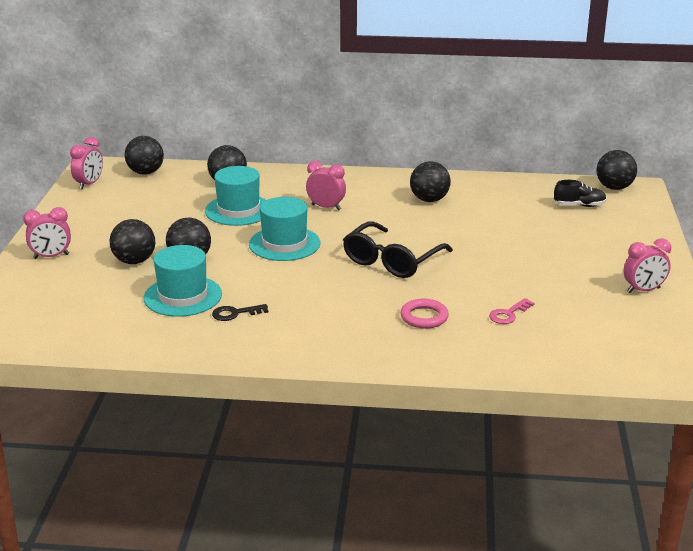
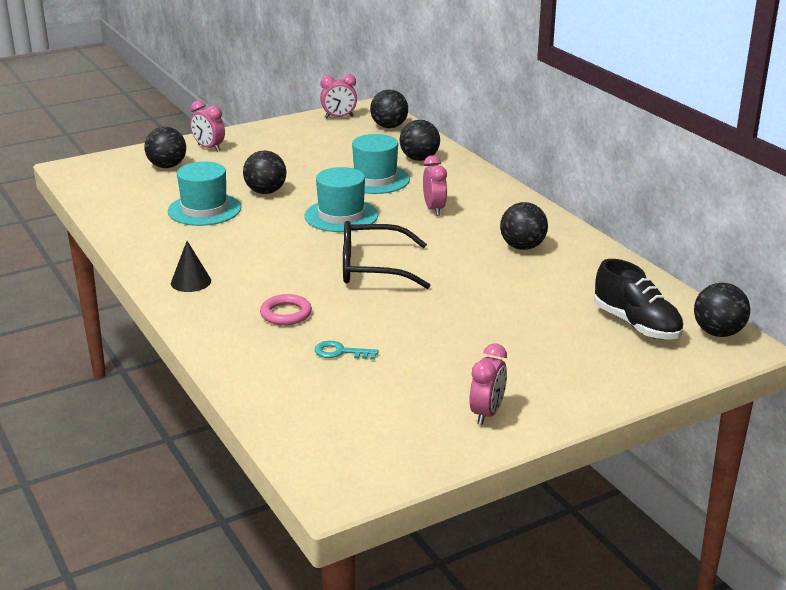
camera: 55 degrees right, 0 degrees up
black ball [109,219,155,264] -> black ball moved to [144,127,186,168]
black key [212,304,268,321] -> none
pink key [489,298,535,324] -> turquoise key [315,341,379,360]
black shoe [554,180,607,207] -> black shoe [594,259,683,340], size x1.58
pink clock [624,239,671,293] -> pink clock turned 105 degrees counterclockwise [470,344,507,425]
none -> black cone [171,241,211,292]

